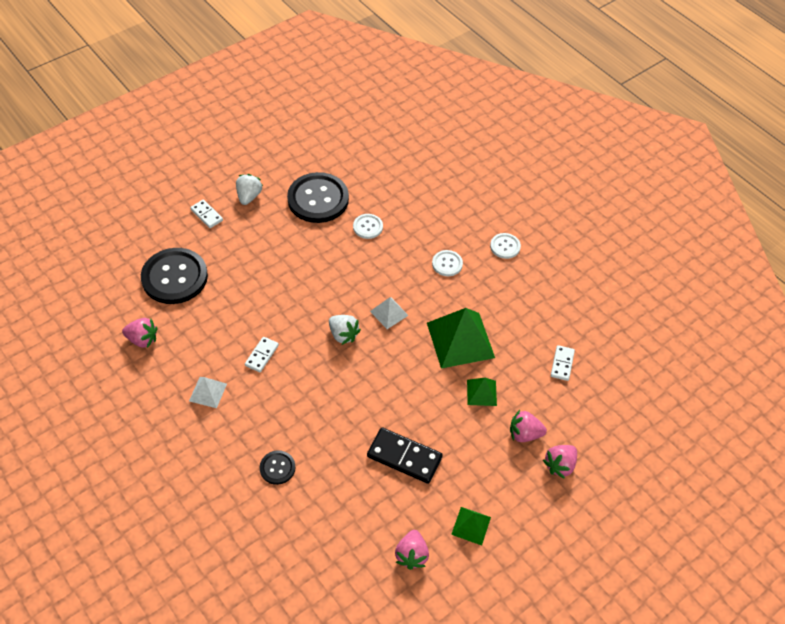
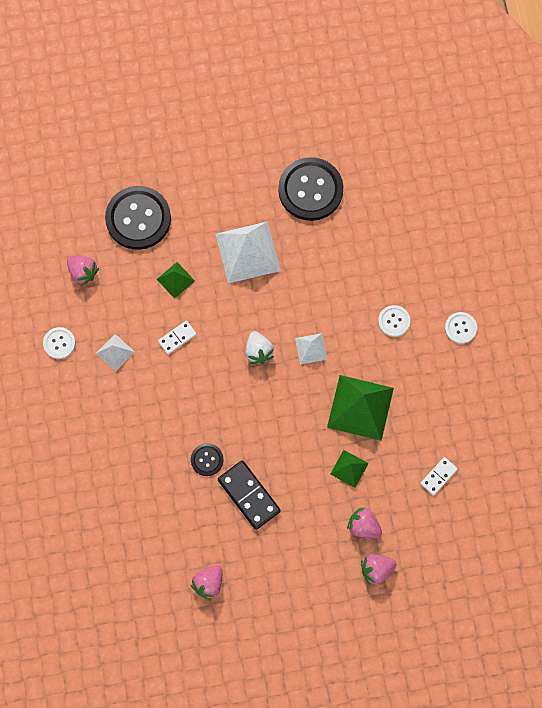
camera: 30 degrees right, 20 degrees up
white domino [190,199,223,228] -> none
white strawberry [236,174,263,205] -> none
black button [259,450,296,485] -> black button moved to [191,443,224,476]
white button [353,214,383,239] -> white button moved to [43,327,76,359]
green pyramid [451,507,491,545] -> green pyramid moved to [157,262,195,299]
none -> white pyramid [215,221,281,284]

